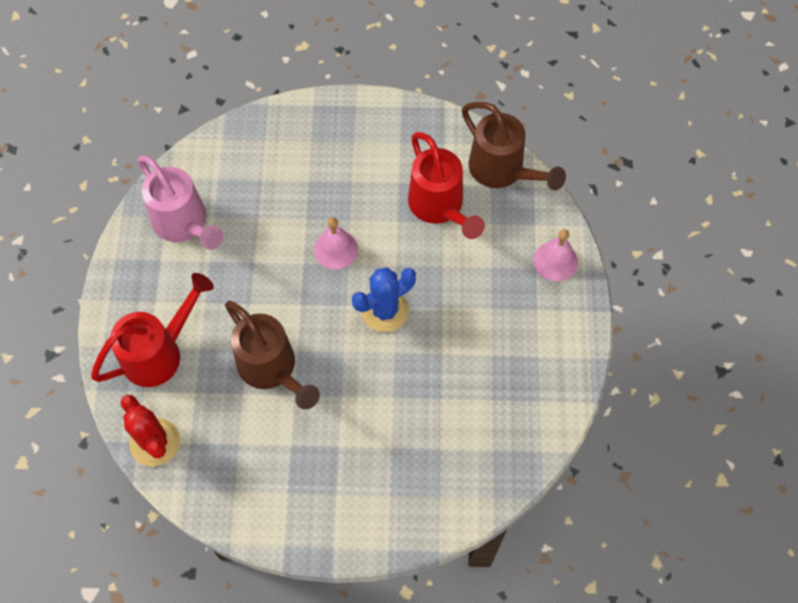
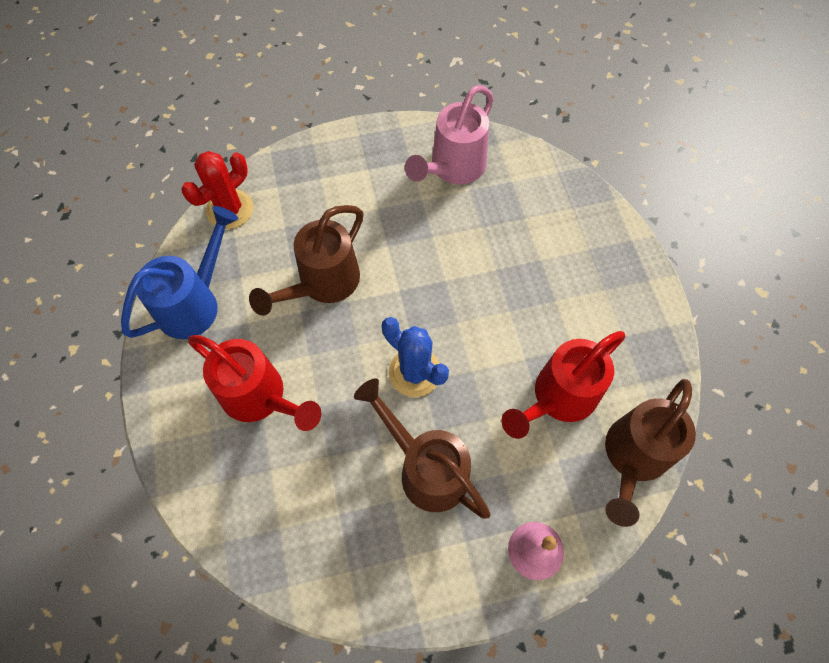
camera: 75 degrees right, 0 degrees up
red watering can [91,273,214,387] -> red watering can moved to [188,335,321,431]
pink bell [314,217,358,270] -> none
none -> blue watering can [121,206,238,339]
none -> brown watering can [354,378,491,519]

